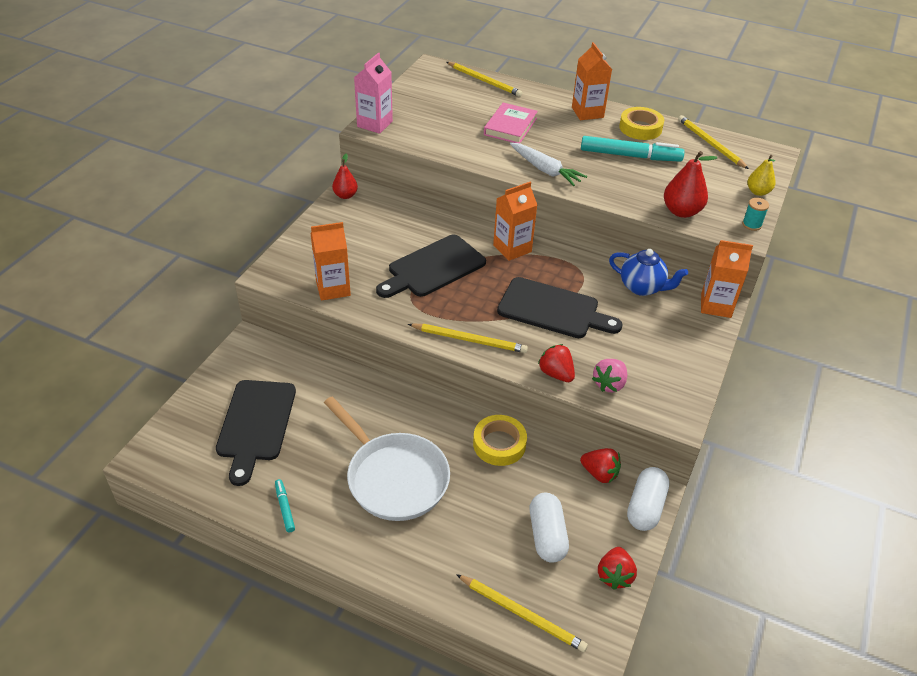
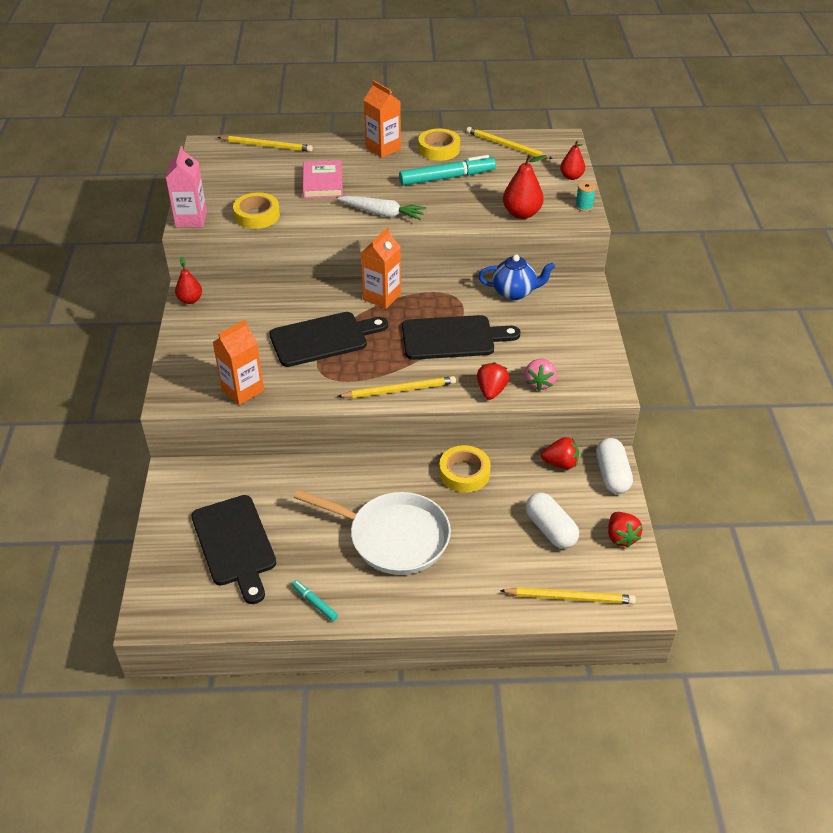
camera: 25 degrees left, 0 degrees up
black cutting board [376,235,486,298] -> black cutting board turned 135 degrees counterclockwise [269,312,388,367]
red strawberry [538,344,575,382] -> red strawberry turned 75 degrees clockwise [477,362,509,400]
orange carton [701,240,753,318] -> none
yellow pear [747,155,775,196] -> red pear [560,140,585,180]
none -> yellow tape [233,192,280,229]

